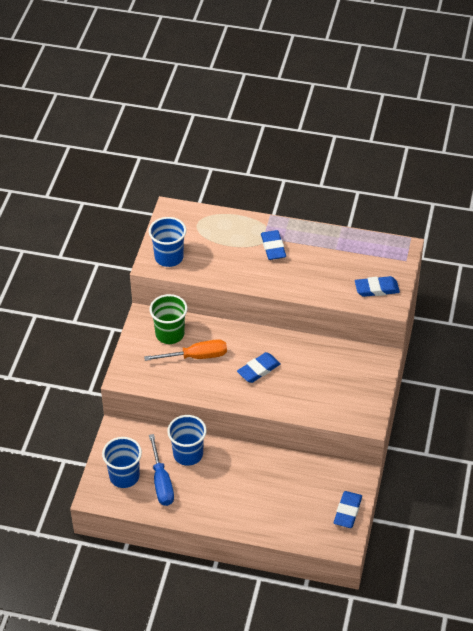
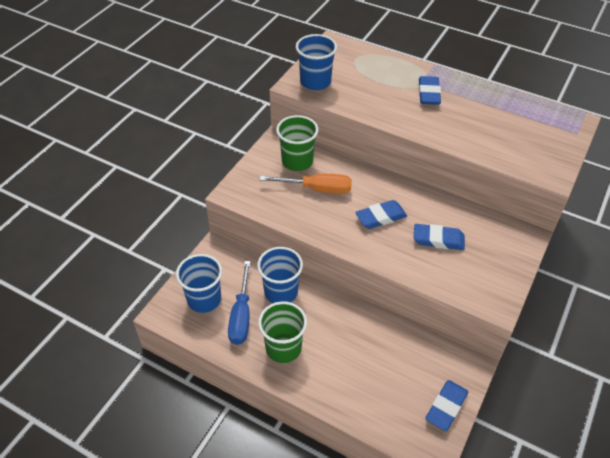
camera: 15 degrees right, 0 degrees up
blue eraser [355,276,400,297] -> blue eraser moved to [414,224,465,250]
none -> green cup [258,302,307,363]

